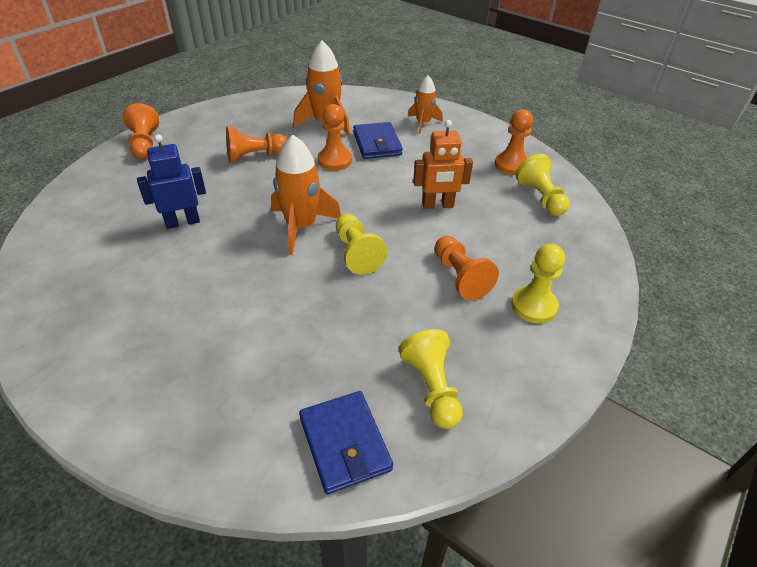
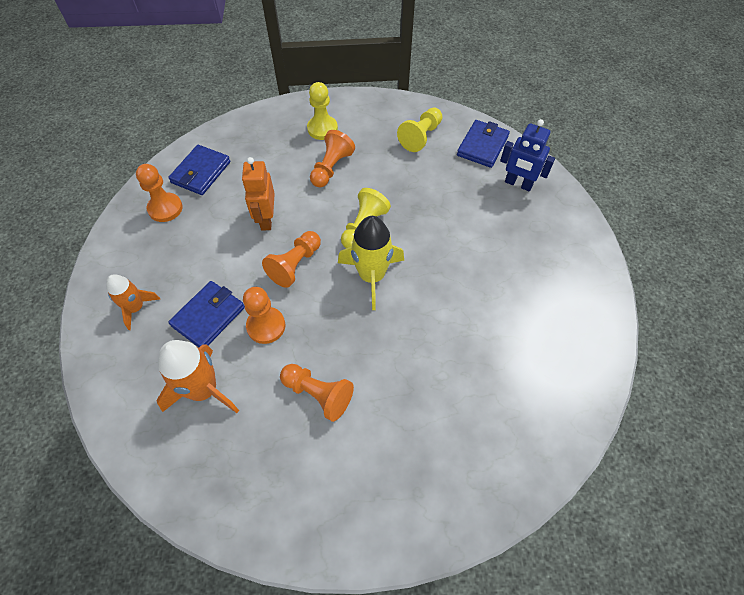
camera: 130 degrees left, 15 degrees up
orange pawn [123,103,159,159] -> orange pawn moved to [262,231,321,288]
blue robot [137,134,206,229] -> blue robot moved to [500,119,555,191]
orange rocket [271,135,341,255] -> yellow rocket [338,216,404,310]
orange robot [413,120,473,209] -> orange robot turned 135 degrees counterclockwise [242,157,275,231]
yellow pawn [515,154,570,216] -> blue wallet [168,145,230,195]

